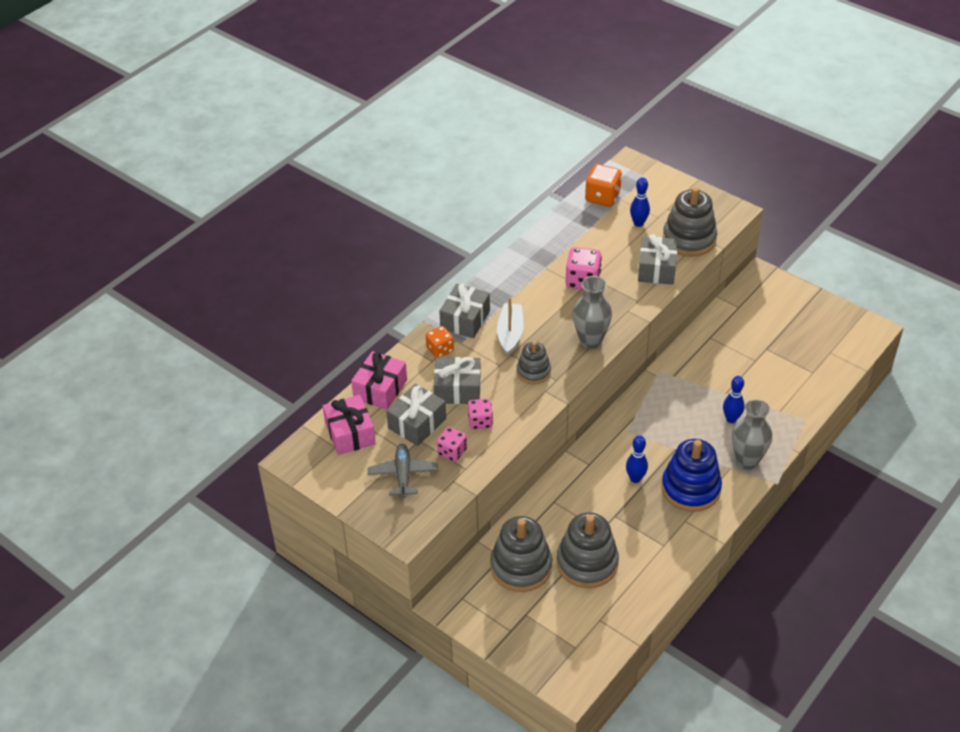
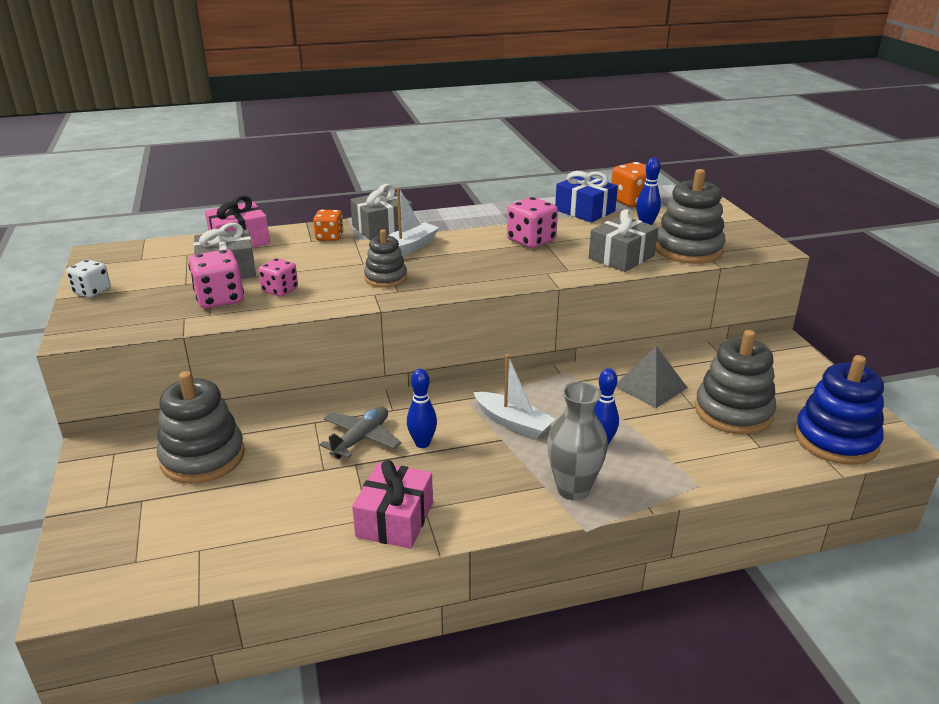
camera: 35 degrees right, 15 degrees down
pink gift [323,395,376,455] -> pink gift moved to [352,460,433,549]
grey plane [368,444,438,498] -> grey plane moved to [319,407,401,459]
grey gift [434,357,481,404] -> none
pink dice [437,427,467,462] -> pink dice [188,249,244,309], size x1.52
grey stacking toy [557,512,619,588] -> grey stacking toy moved to [695,330,776,435]
grey vase [573,276,612,349] -> none
blue stacking toy [662,439,722,512] -> blue stacking toy moved to [794,355,884,465]
none -> white dice [66,259,111,298]
none -> white boat [474,354,556,439]
none -> blue gift [555,171,618,222]
none -> grey pyramid [616,346,687,408]

